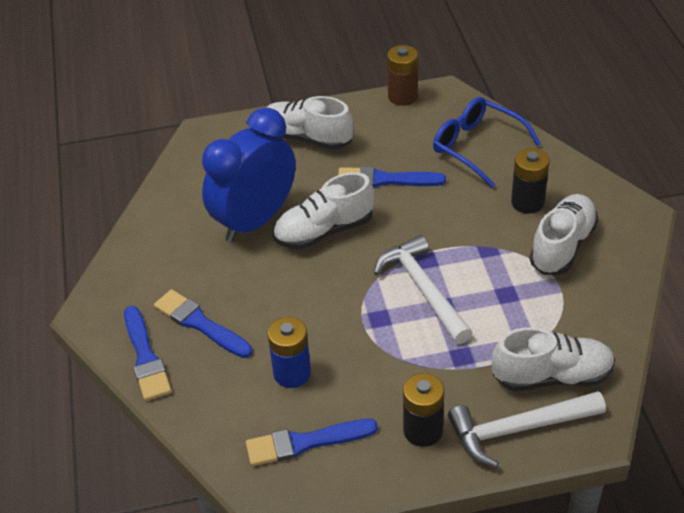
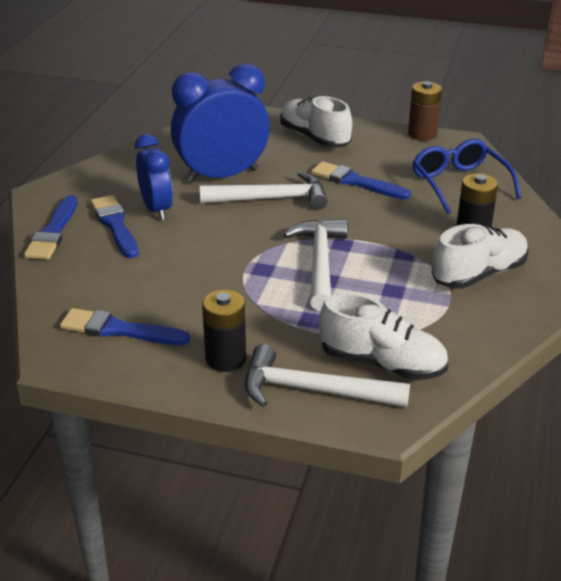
camera: 25 degrees right, 10 degrees down
blue battery [268,317,311,388] -> none
white shoe [273,172,375,249] -> white hammer [200,172,328,210]
none -> blue clock [135,134,173,220]

